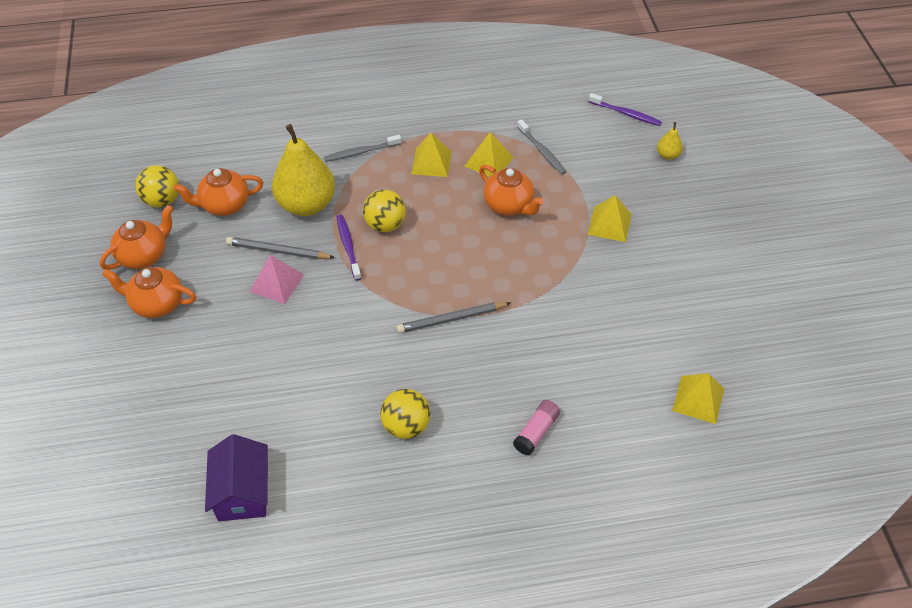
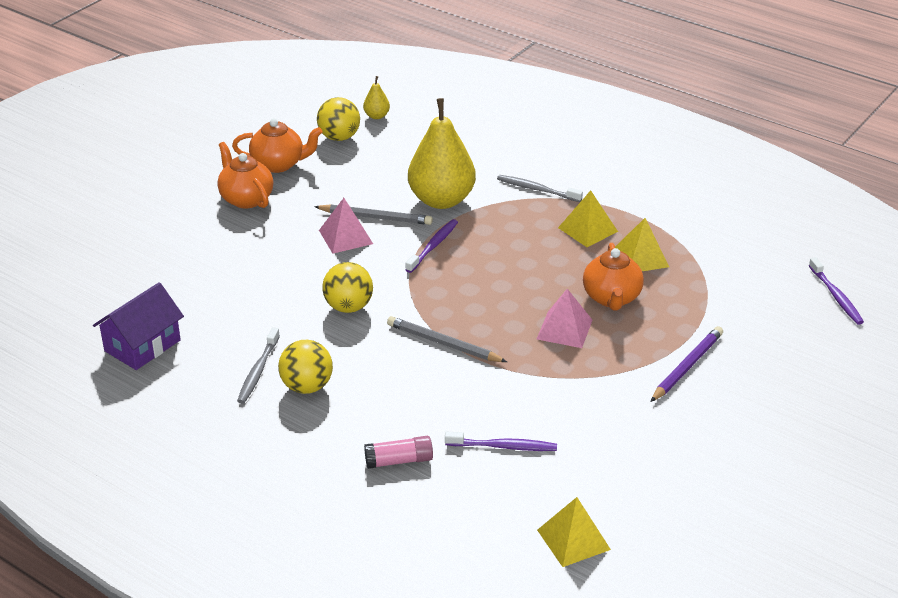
camera: 45 degrees right, 15 degrees down
orange teapot [173,168,263,216] -> none
grey pencil [226,237,335,259] -> grey pencil turned 135 degrees clockwise [315,204,433,225]
yellow ball [363,189,406,232] -> yellow ball moved to [322,262,373,313]
grey toothbrush [517,119,567,174] -> grey toothbrush moved to [237,327,280,404]
yellow pyramid [588,195,632,242] -> purple pencil [650,326,723,402]
yellow pear [657,122,683,160] -> yellow pear moved to [363,76,390,119]
none -> purple toothbrush [445,432,557,451]
none -> pink pyramid [537,289,593,348]

